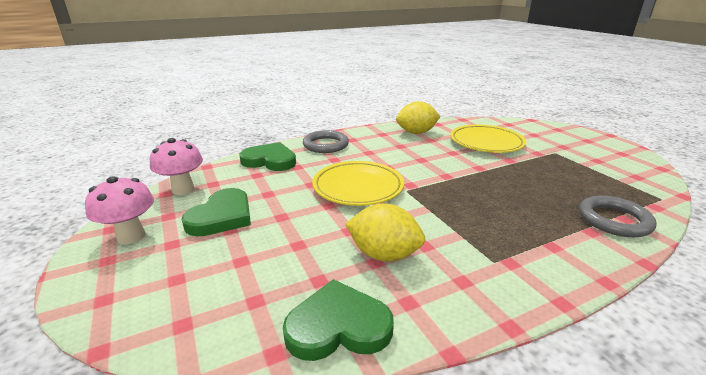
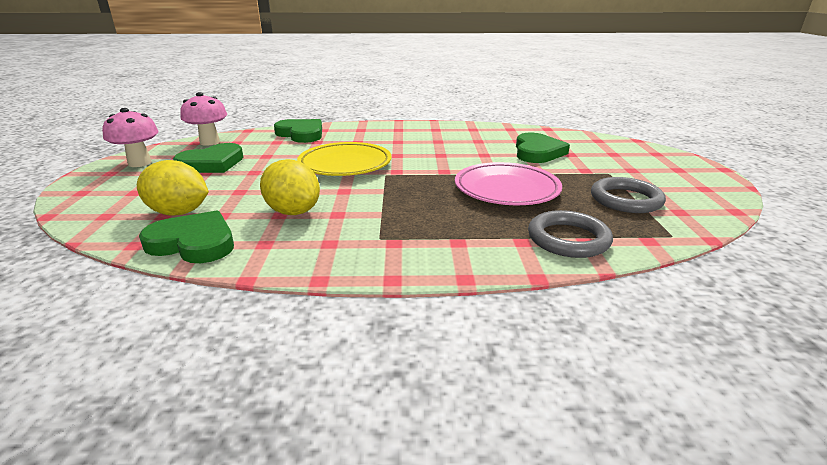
camera: 25 degrees right, 0 degrees up
grey ring [303,130,349,153] -> grey ring moved to [591,177,666,213]
yellow lemon [396,101,441,134] -> yellow lemon moved to [137,160,209,215]
yellow plate [450,125,526,153] -> green heart [516,133,570,163]
none -> pink plate [455,162,562,205]

